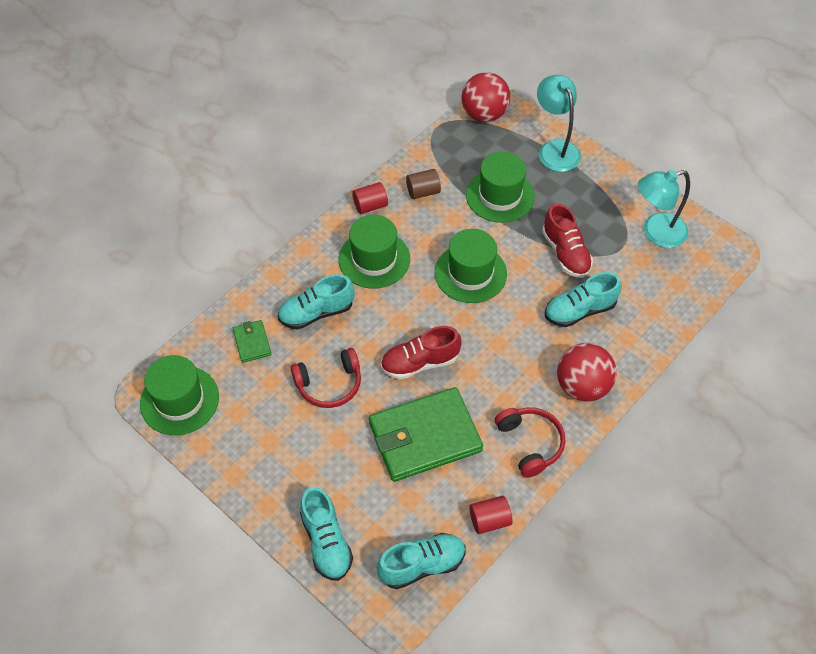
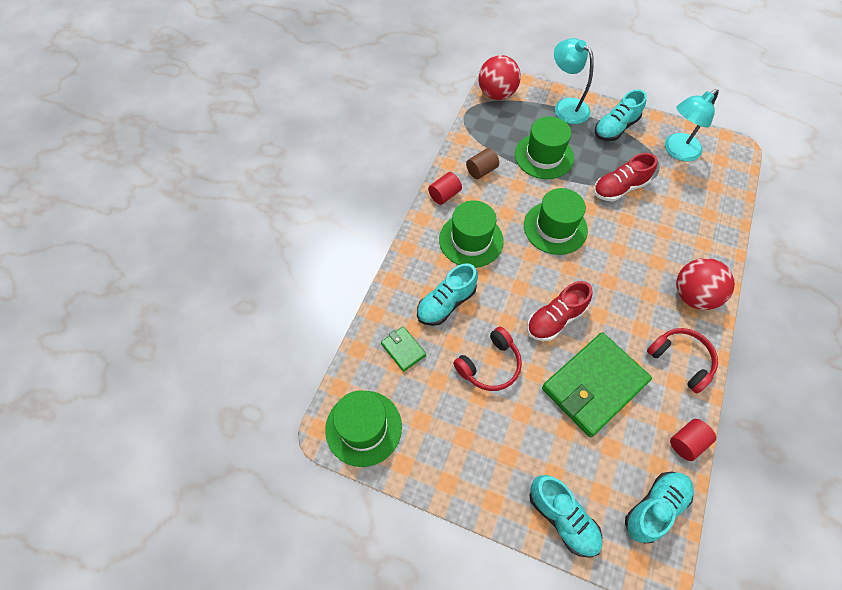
camera: 20 degrees left, 5 degrees up
red shoe [542,203,593,278] -> red shoe turned 105 degrees clockwise [593,153,658,202]
turquoise shoe [545,272,622,327] -> turquoise shoe moved to [595,89,647,141]

